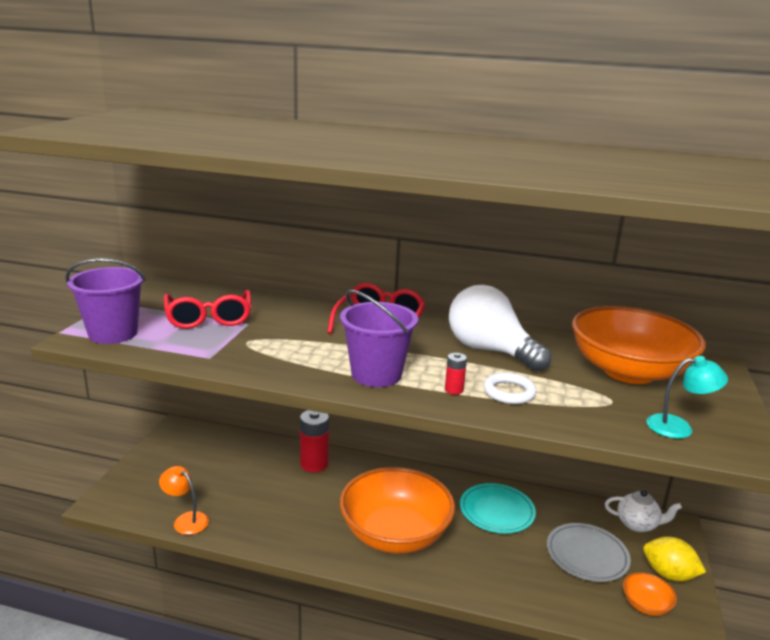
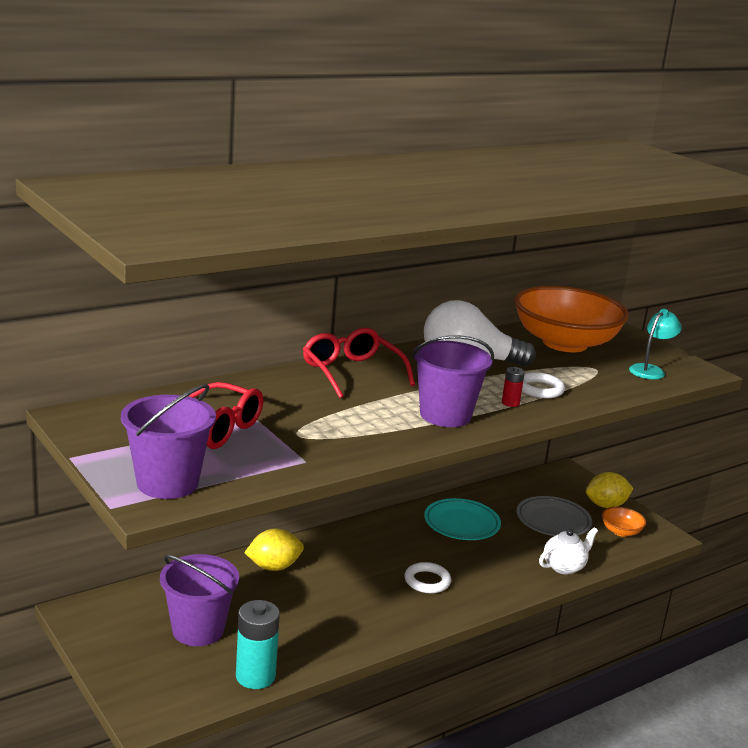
camera: 50 degrees left, 0 degrees up
orange lamp [159,466,209,535] -> turquoise battery [236,600,280,689]
red battery [300,410,329,472] -> yellow lemon [244,528,304,571]
orange bowl [340,467,455,554] -> white ring [405,562,451,593]
white teapot [605,490,682,532] -> white teapot moved to [539,527,598,574]
none -> purple bucket [160,554,239,646]

